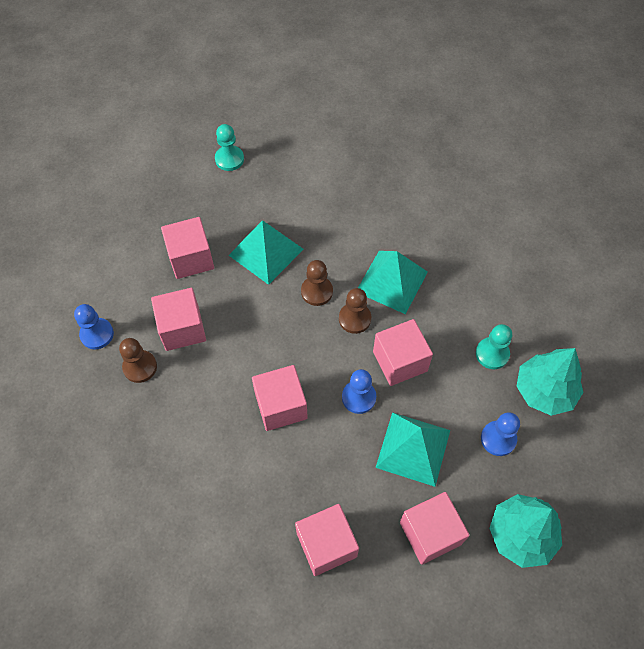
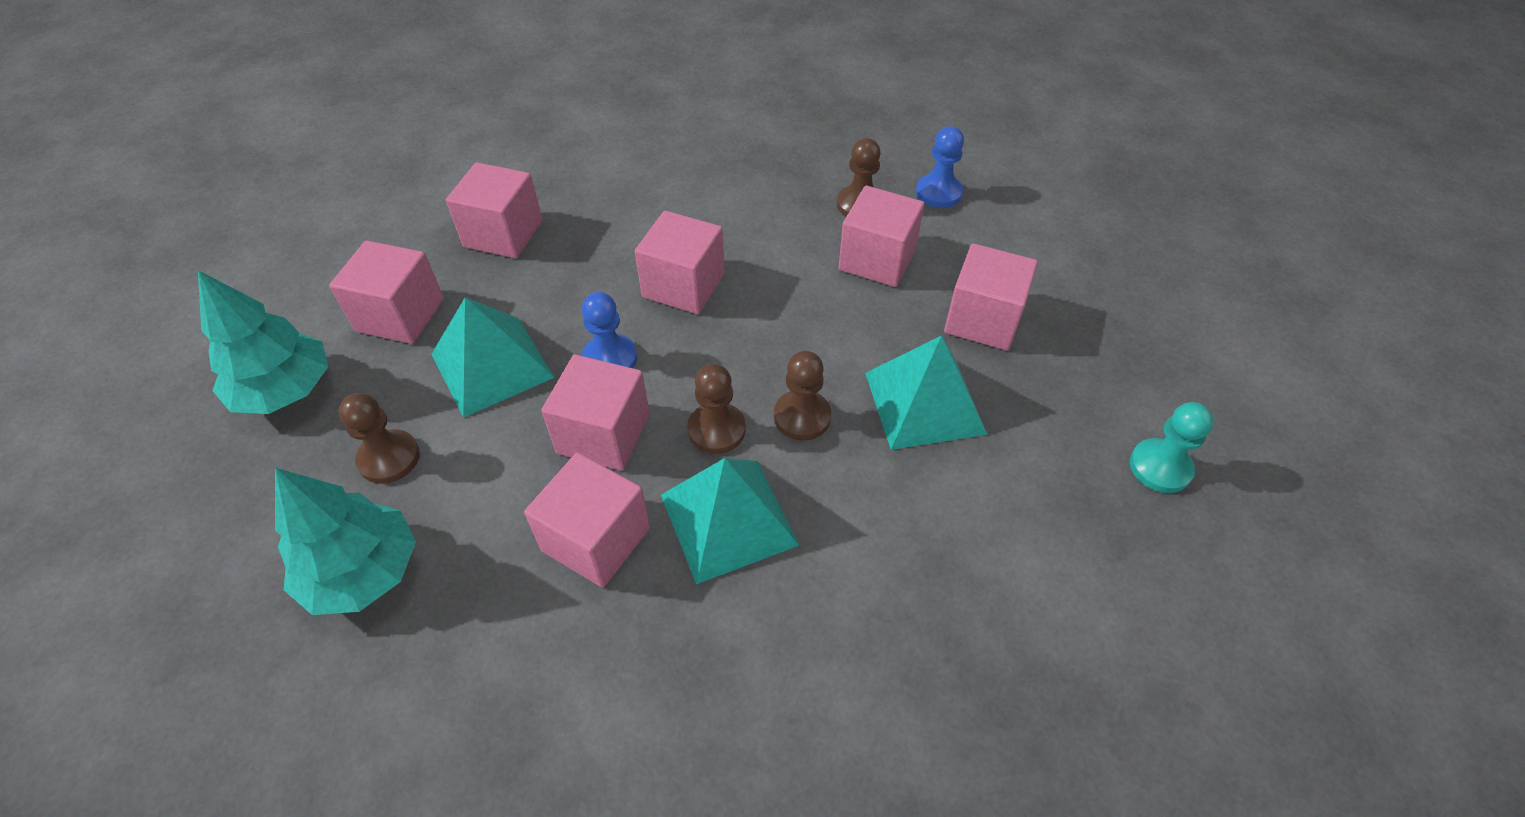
camera: 130 degrees right, 10 degrees down
turquoise pawn [476,324,512,369] -> none
blue pawn [481,412,520,456] -> brown pawn [339,393,420,484]
none -> pink cube [524,452,650,588]

